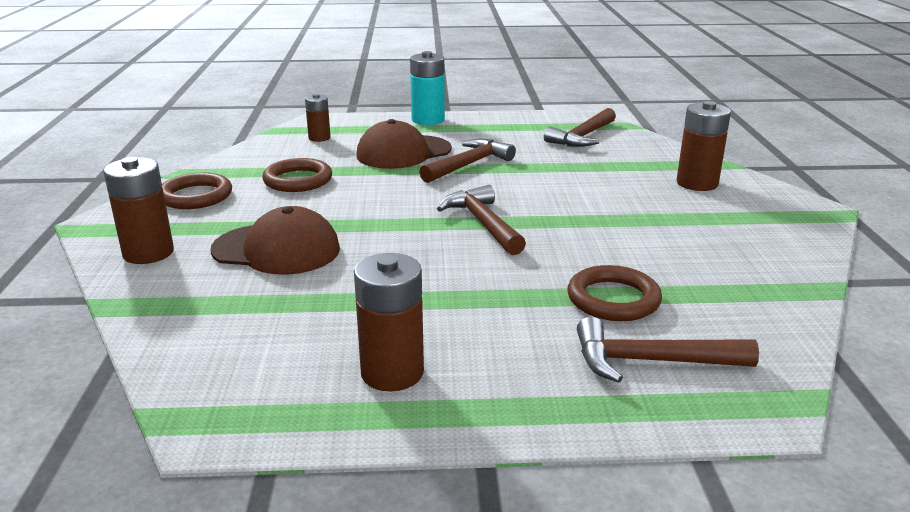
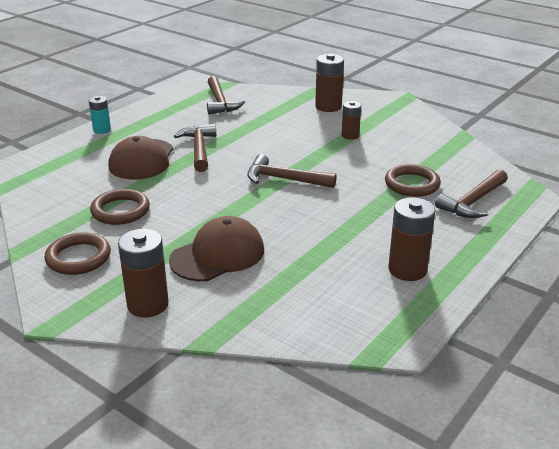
camera: 50 degrees left, 5 degrees up
brown battery [305,94,331,142] -> brown battery moved to [342,101,361,140]
turquoise battery [410,51,445,125] -> turquoise battery [89,96,111,134], size x0.62

